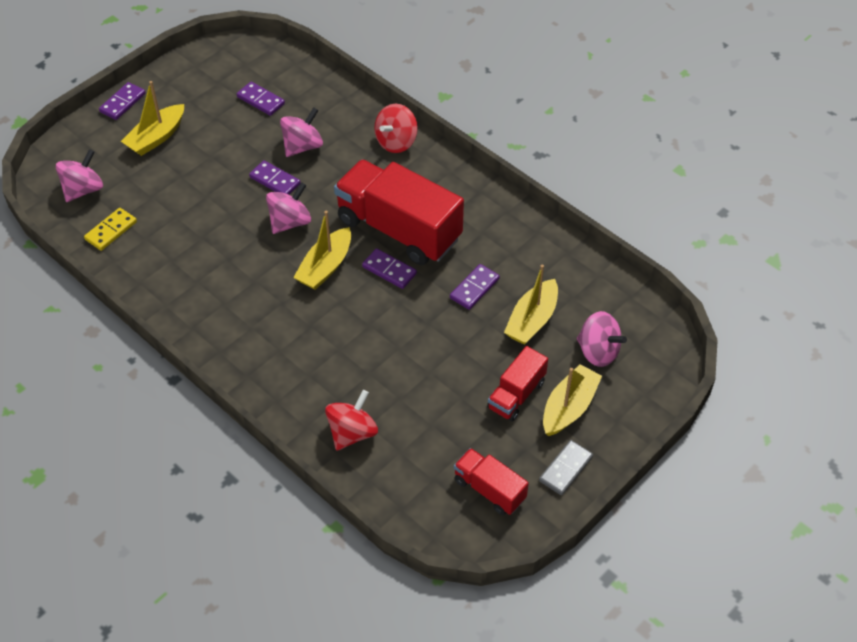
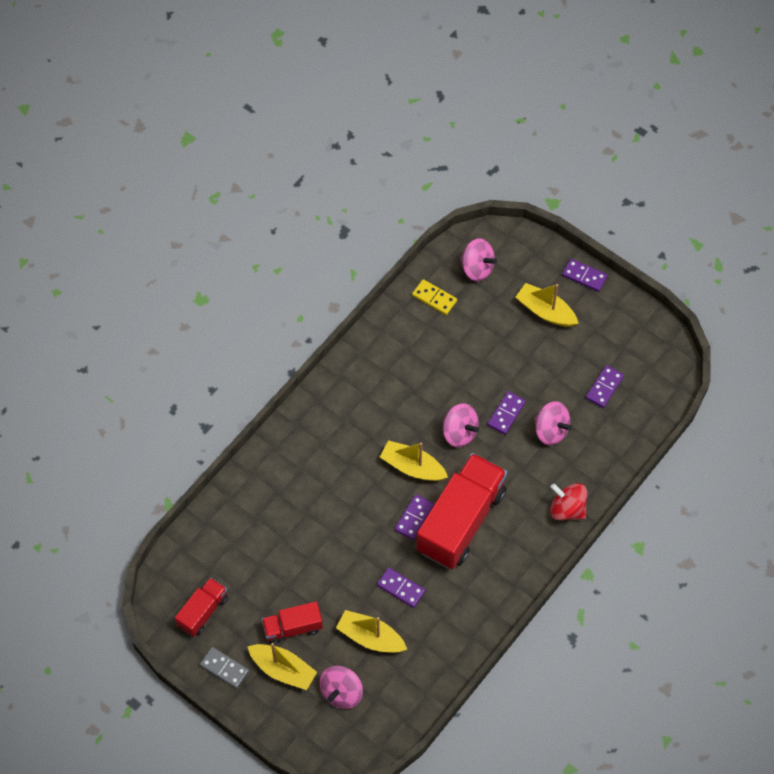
camera: 85 degrees right, 10 degrees up
red spinning top [325,390,378,451] -> none
red truck [487,346,548,422] -> red truck turned 45 degrees counterclockwise [262,601,323,644]

